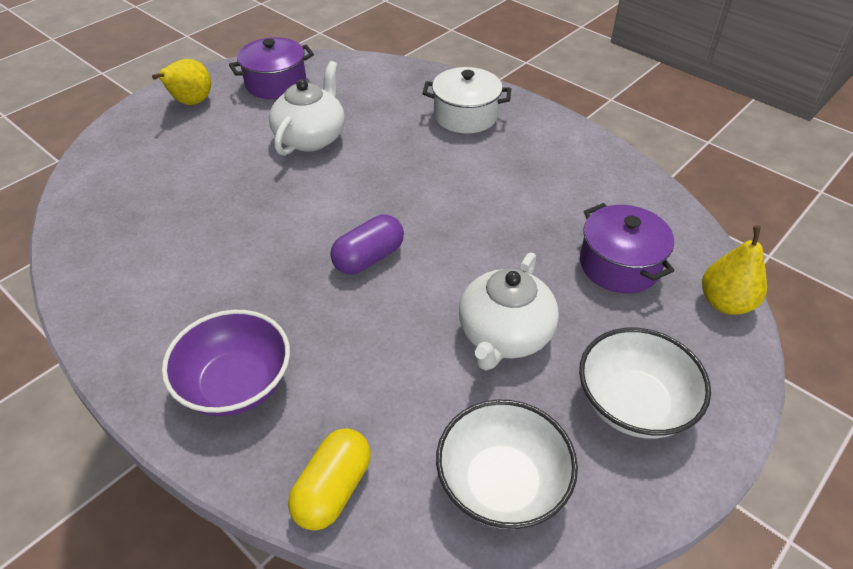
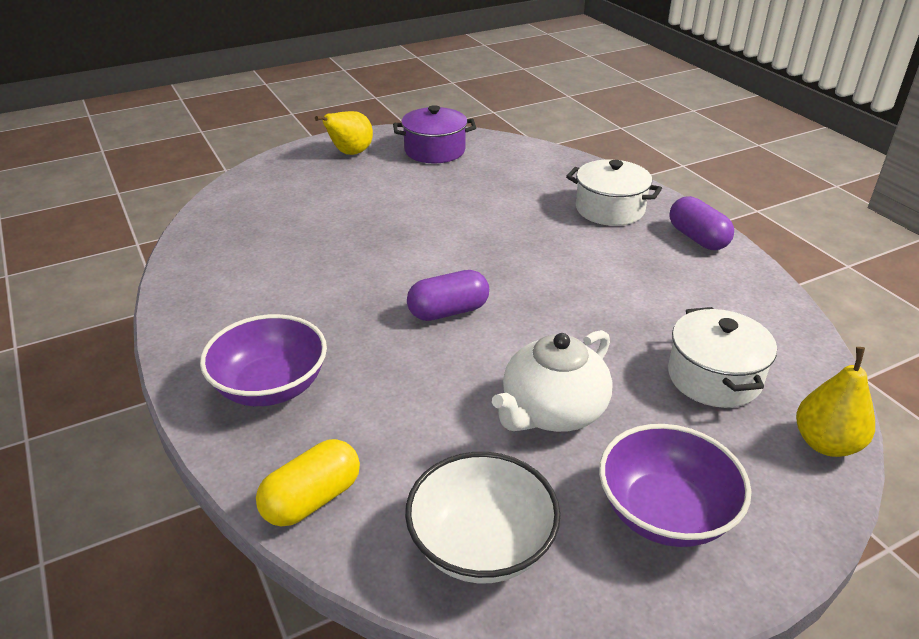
camera: 20 degrees right, 10 degrees down
white teapot [269,61,345,156] -> none
white bowl [579,328,711,438] -> purple bowl [599,424,751,547]
purple pot [580,203,675,293] -> white pot [668,307,777,408]
none -> purple capsule [669,196,734,250]

